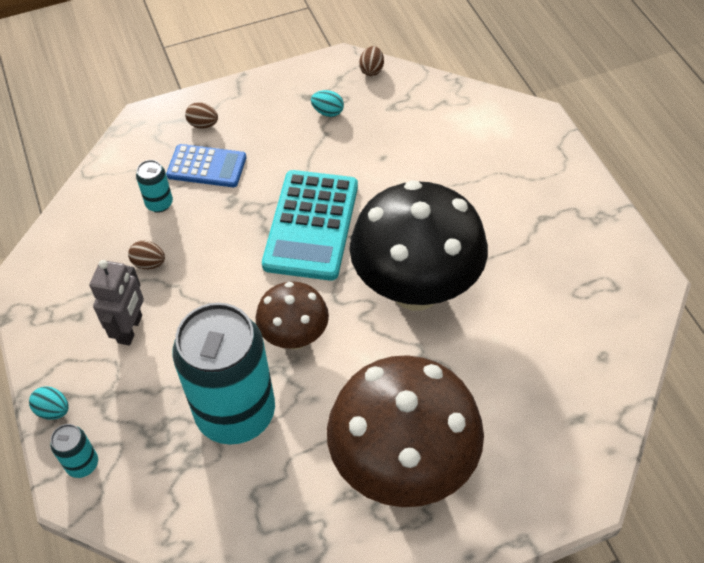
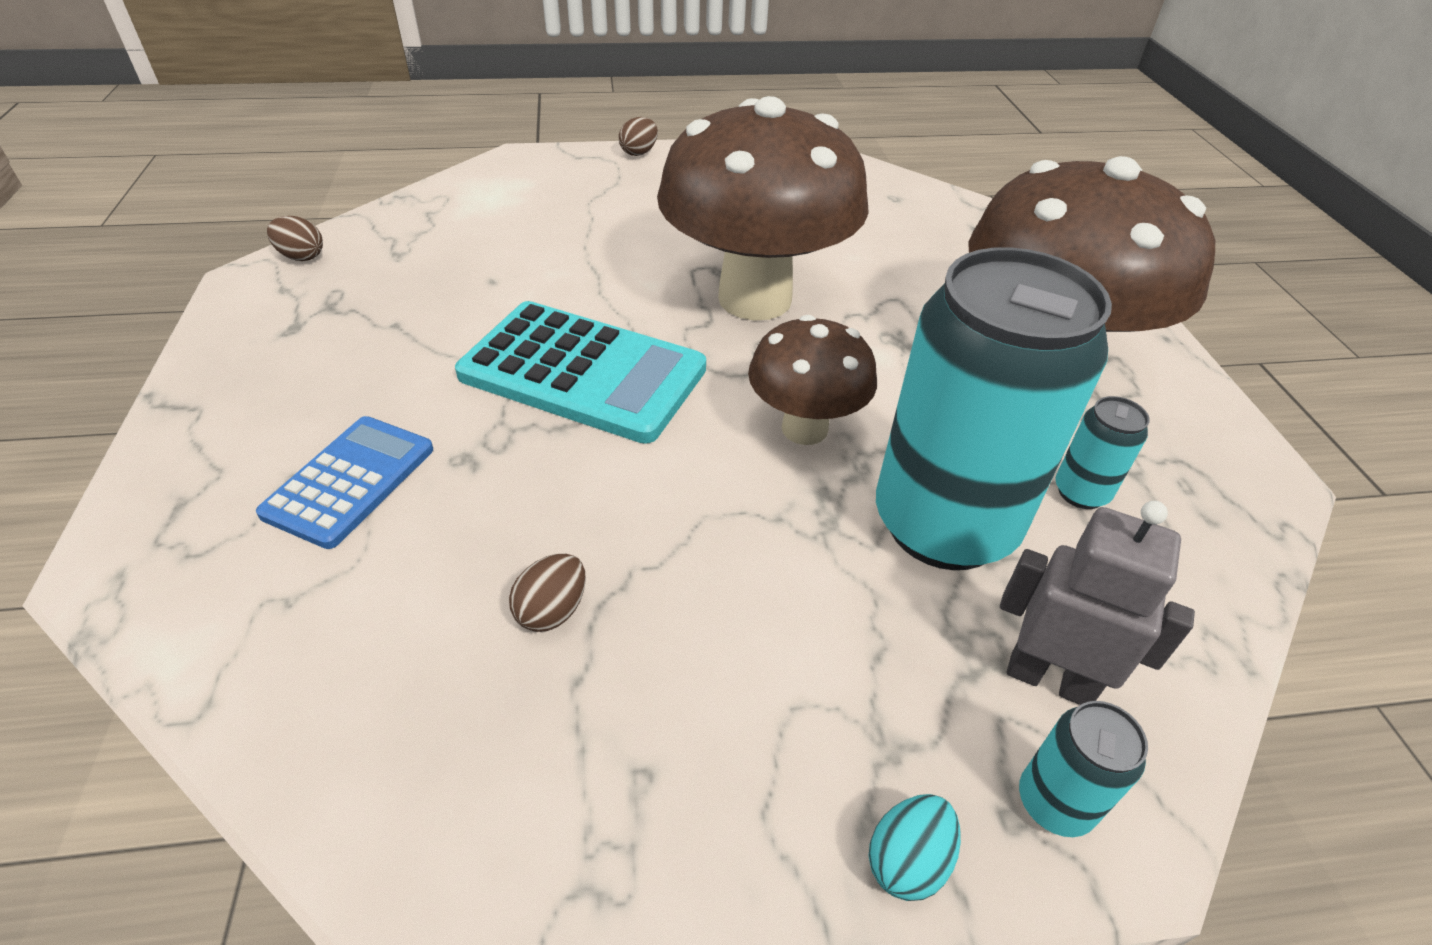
camera: 80 degrees left, 10 degrees down
grey robot [90,260,144,345] -> grey robot moved to [1000,501,1195,705]
turquoise can [136,160,173,213] -> turquoise can moved to [1055,396,1150,509]
brown egg [185,102,218,128] -> brown egg moved to [618,117,658,156]
turquoise egg [311,90,344,117] -> none
black mushroom [350,180,488,311] -> brown mushroom [657,96,869,321]

